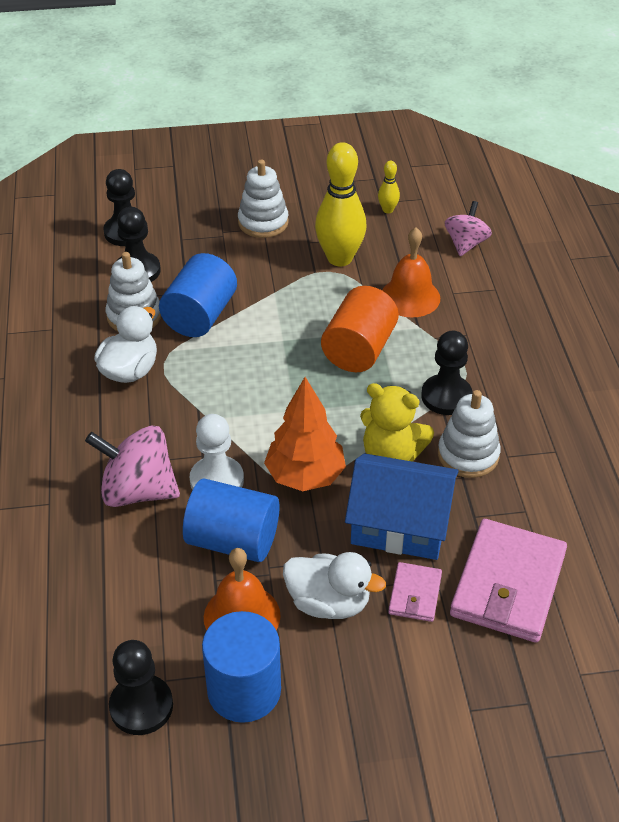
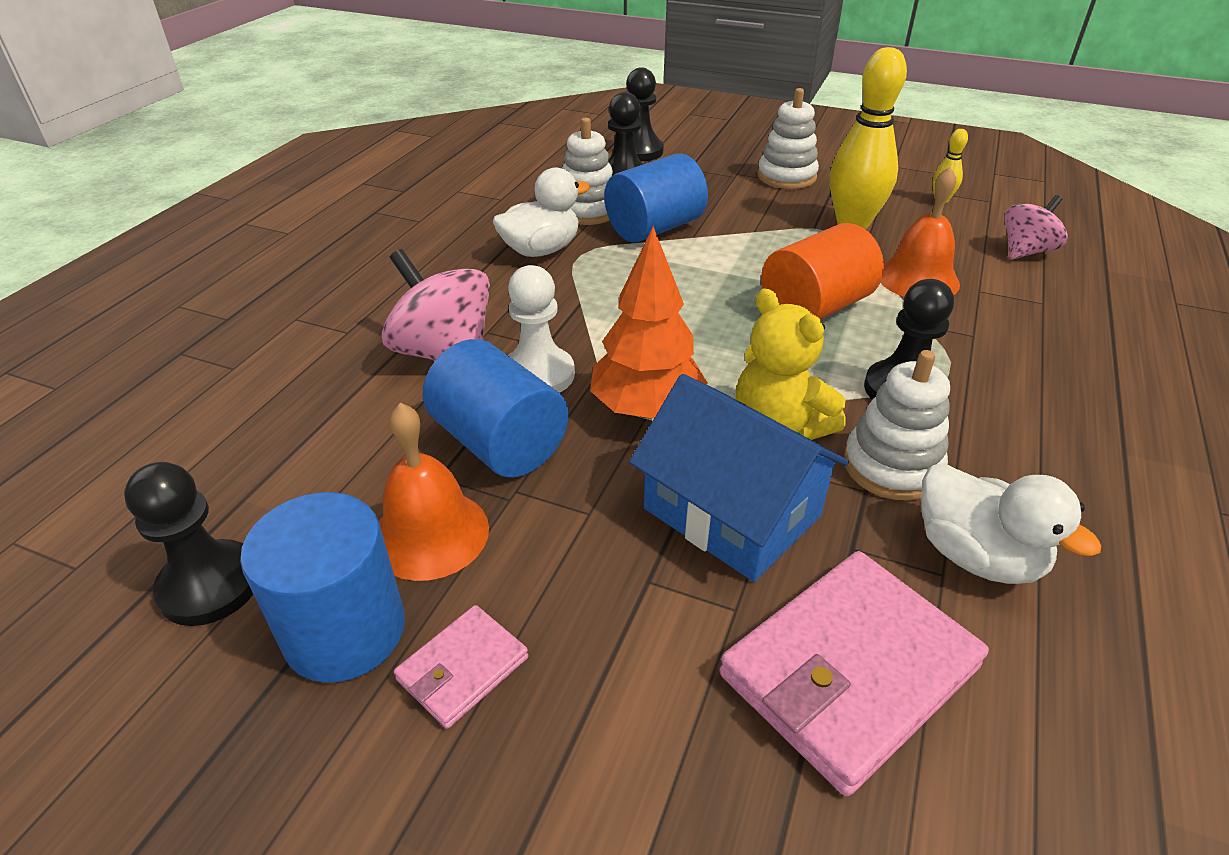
camera: 30 degrees right, 5 degrees down
white duck [283,552,386,619] -> white duck moved to [921,463,1101,584]
pink wallet [388,562,442,622] -> pink wallet moved to [394,605,528,729]

